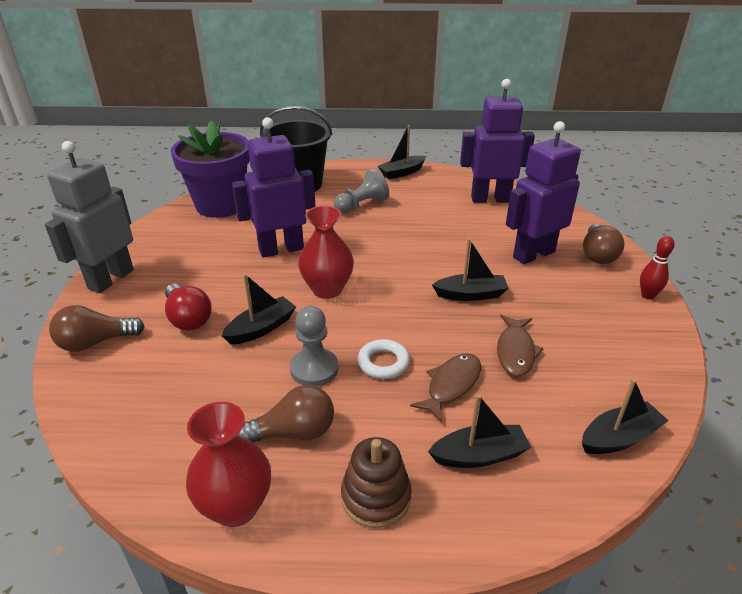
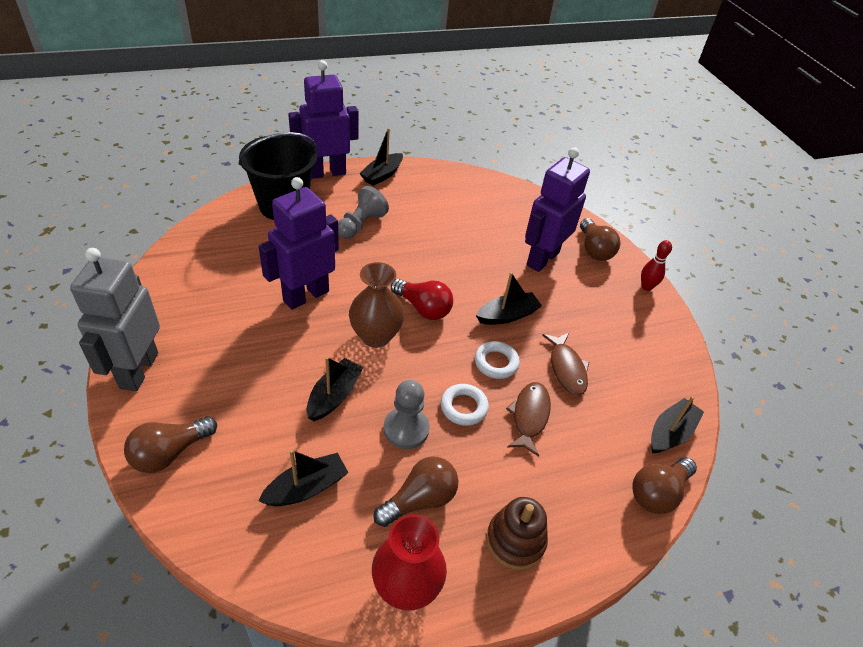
camera: 25 degrees left, 10 degrees up
red light bulb [165,284,212,330] -> red light bulb moved to [391,279,453,320]
purple flower pot [170,121,250,218] -> none
red vase [298,206,354,299] -> brown vase [349,262,404,348]
black boat [428,394,531,468] -> black boat moved to [258,449,349,506]
purple robot [460,79,535,203] -> purple robot moved to [288,60,358,179]
none -> white ring [475,341,520,379]
none -> brown light bulb [632,457,697,514]

